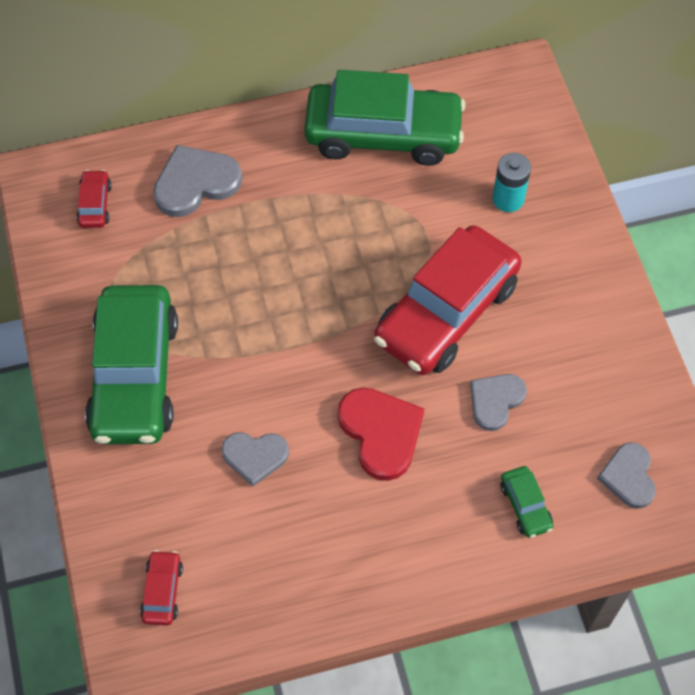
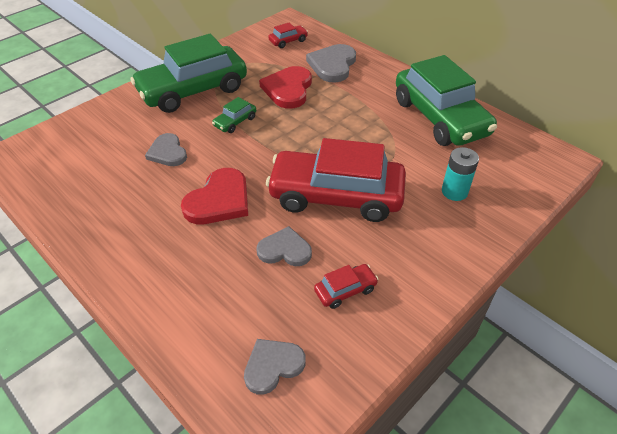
camera: 60 degrees right, 15 degrees down
red car [140,550,183,625] -> red car moved to [314,264,379,309]
grey heart [153,145,242,217] -> grey heart turned 105 degrees counterclockwise [306,44,356,83]
green car [500,466,553,538] -> green car moved to [212,97,256,133]
none -> red heart [259,66,312,109]

